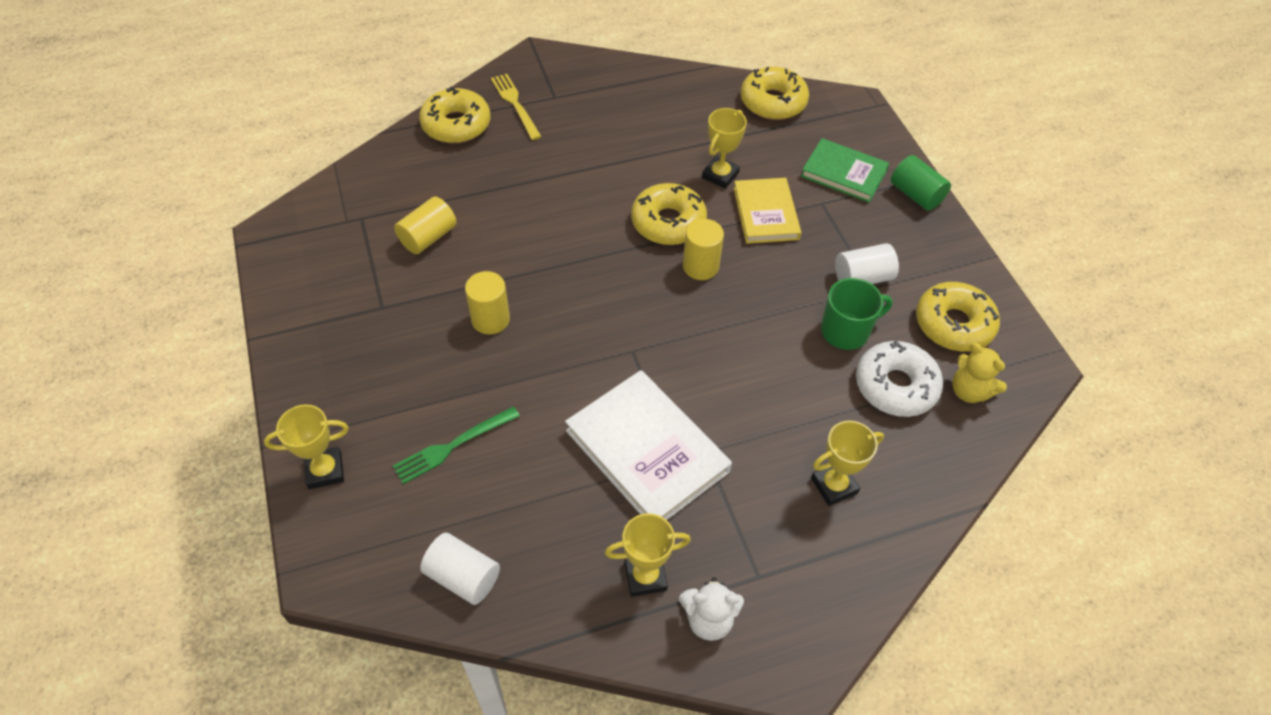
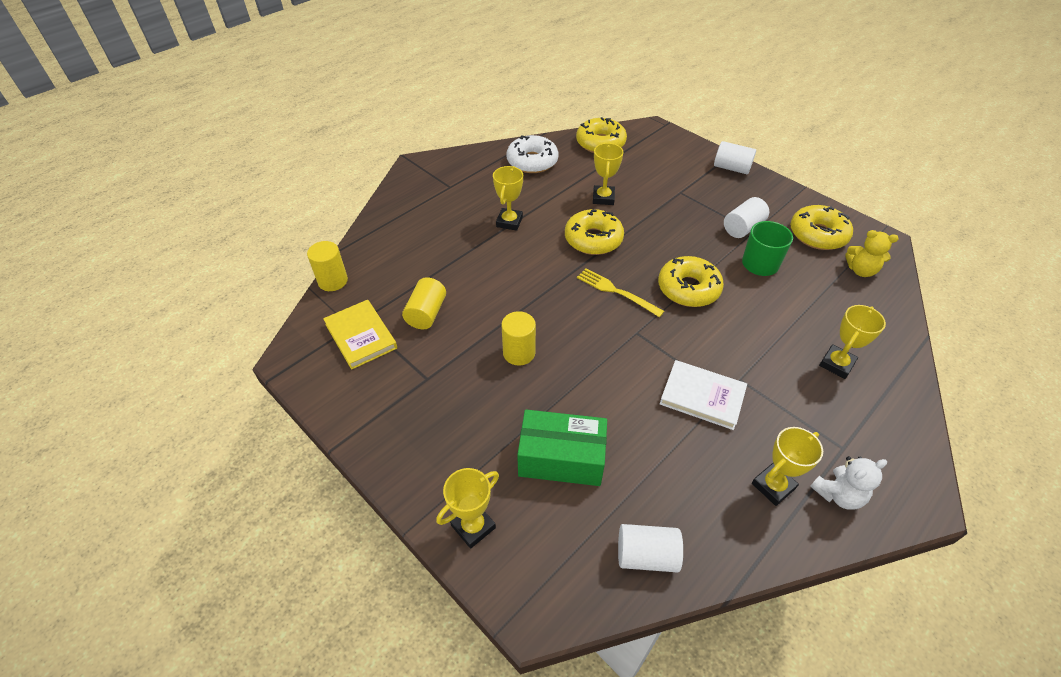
camera: 25 degrees left, 5 degrees down
green fork [393,406,520,484] -> green box [517,410,607,486]
yellow donut [419,86,490,143] -> yellow donut moved to [658,256,724,307]
yellow fork [491,74,542,140] -> yellow fork moved to [577,268,664,317]
white book [565,370,732,520] -> white book [660,360,747,430], size x0.65
yellow cylinder [683,219,724,280] -> yellow cylinder moved to [307,241,348,291]
yellow book [733,178,801,244] -> yellow book moved to [323,300,397,370]
green book [801,138,889,203] -> none
white donut [856,340,943,417] -> white donut moved to [506,135,558,173]
green cylinder [891,155,951,211] -> white cylinder [714,141,756,174]
none -> yellow trophy [493,166,523,231]

